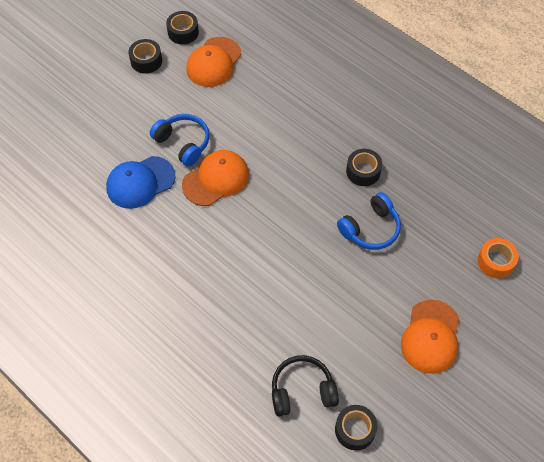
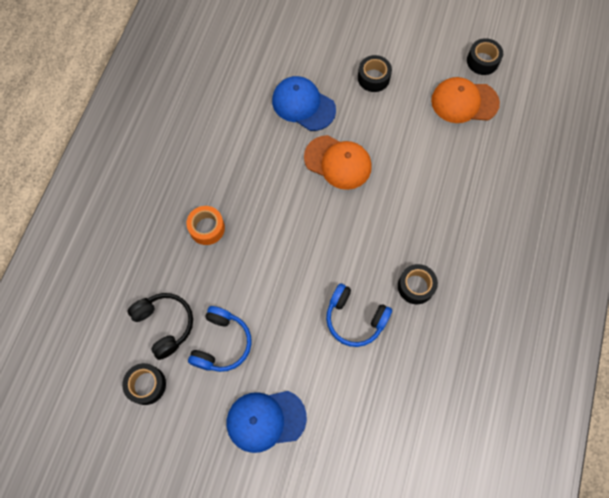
camera: 65 degrees right, 10 degrees up
black tape [128,39,162,73] -> black tape moved to [358,55,392,92]
blue headphones [150,114,210,167] -> blue headphones moved to [188,306,252,372]
orange cap [401,300,459,374] -> blue cap [227,391,307,453]
orange tape [478,238,519,279] -> orange tape moved to [186,206,225,245]

